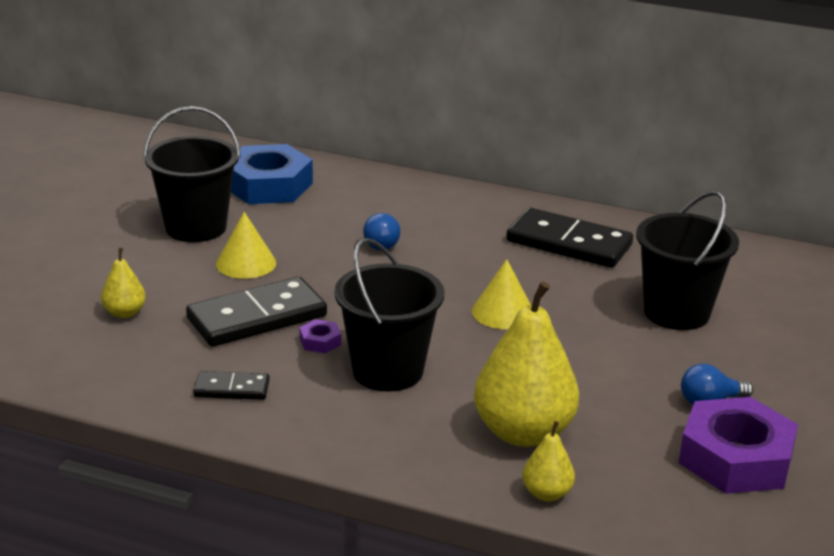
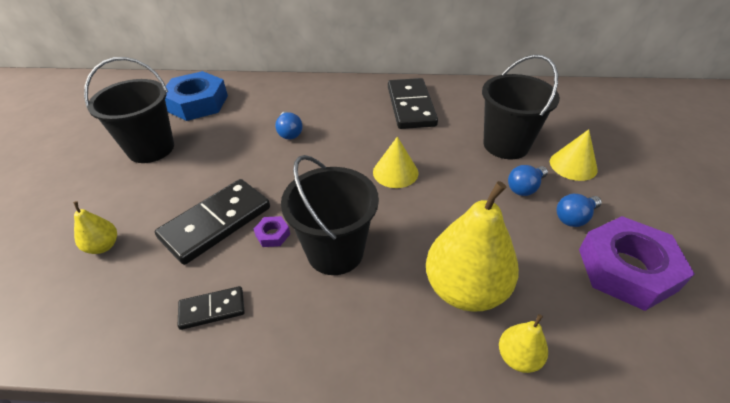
camera: 15 degrees left, 15 degrees up
yellow cone [216,212,276,279] -> yellow cone moved to [550,129,598,181]
black domino [506,208,633,268] -> black domino turned 75 degrees clockwise [388,78,438,129]
none -> blue light bulb [508,165,548,196]

